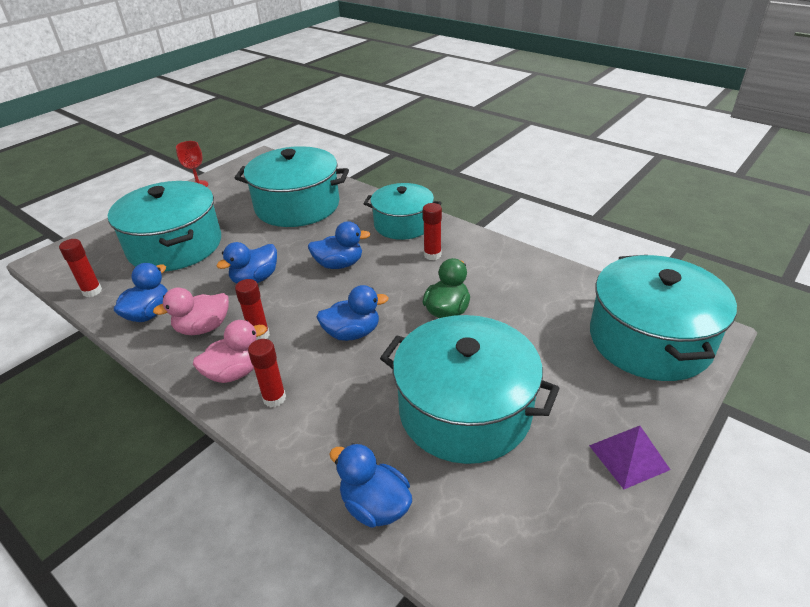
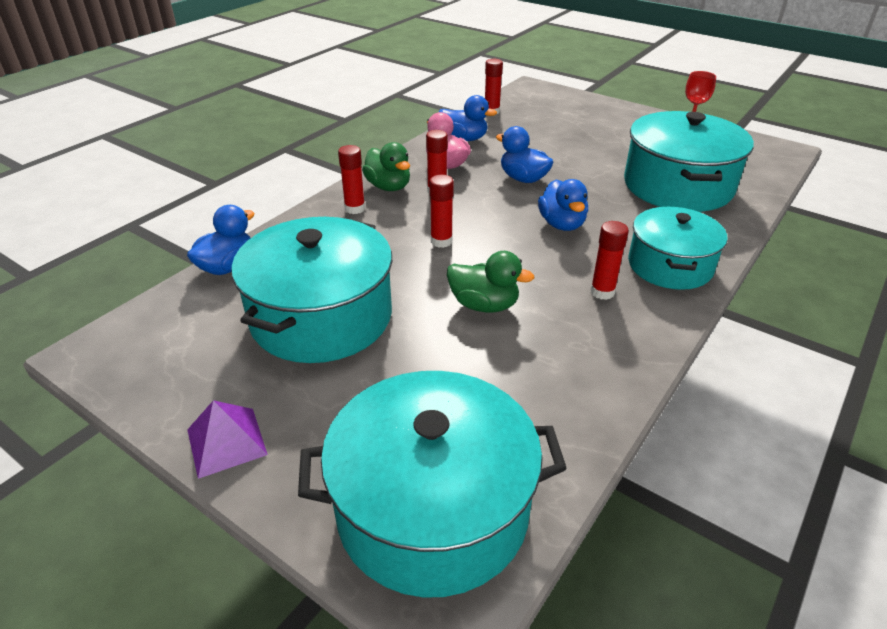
camera: 85 degrees right, 0 degrees up
turquoise pot [108,181,221,271] -> none
pink duck [193,320,267,383] -> green duck [362,142,410,191]
blue duck [316,285,388,341] -> red glue stick [429,175,454,248]

